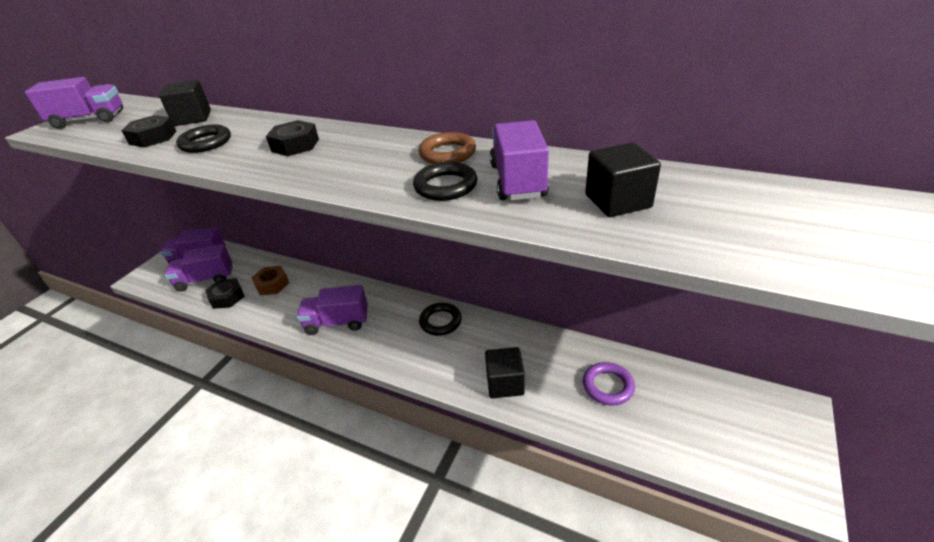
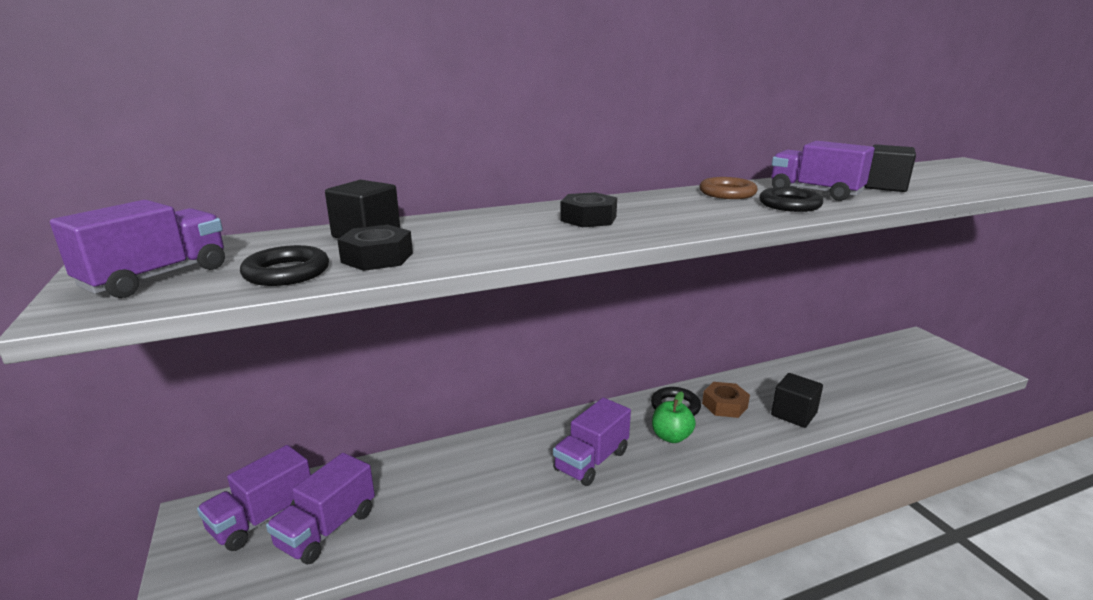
camera: 50 degrees left, 15 degrees down
black ring [176,124,231,153] -> black ring moved to [240,245,329,286]
black nut [206,278,245,309] -> none
brown nut [251,266,289,295] -> brown nut moved to [702,382,750,418]
purple ring [583,362,635,406] -> none
none -> green apple [652,391,696,443]

